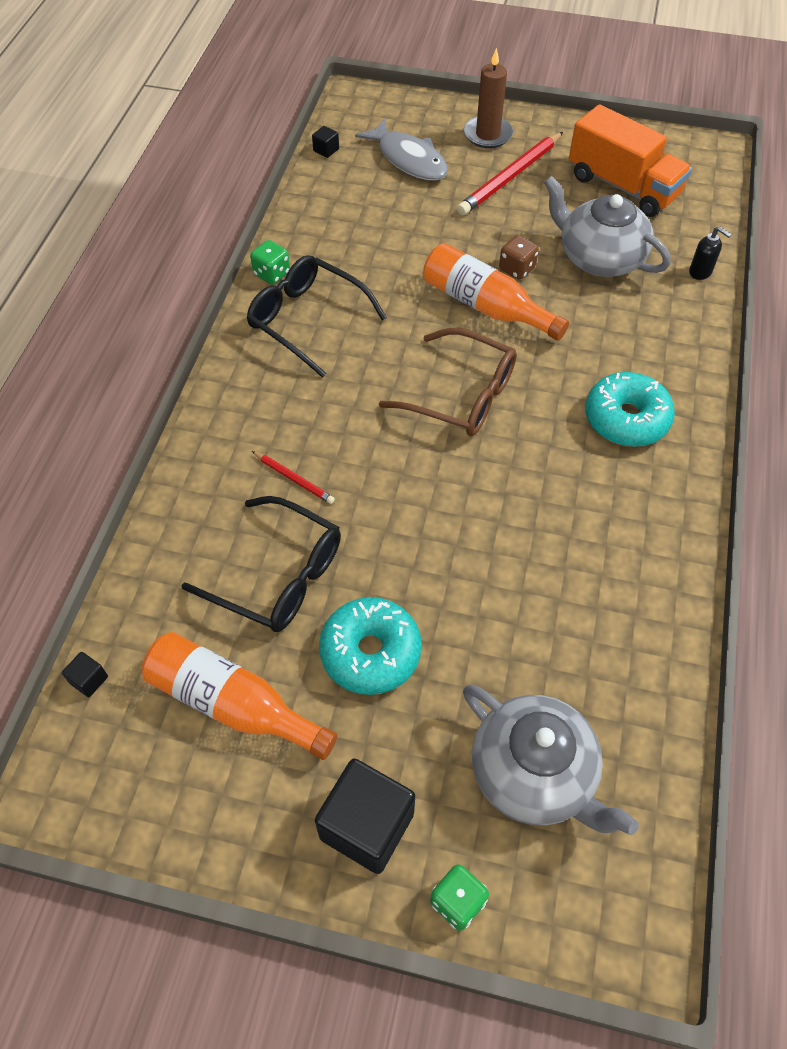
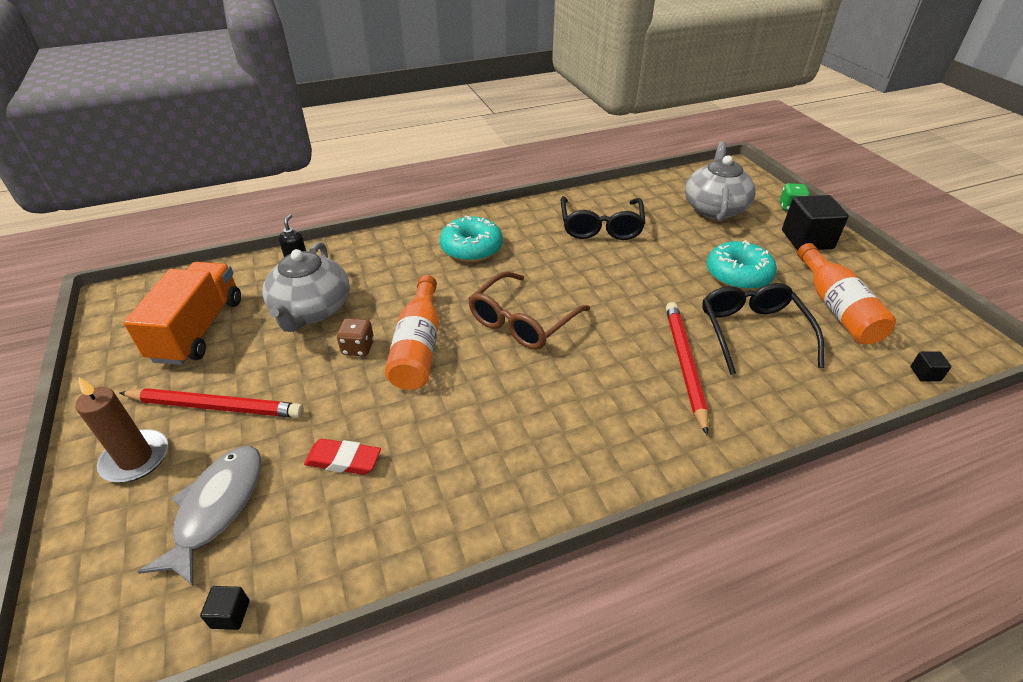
camera: 125 degrees left, 15 degrees down
black glasses [246,255,387,378] -> black glasses moved to [560,196,646,240]
green dice [250,240,290,285] -> none
red pencil [252,451,335,504] -> red pencil [666,302,708,435], size x1.99
brown glasses [379,328,517,436] -> brown glasses turned 135 degrees counterclockwise [468,271,590,350]
none -> red eraser [304,439,381,475]

